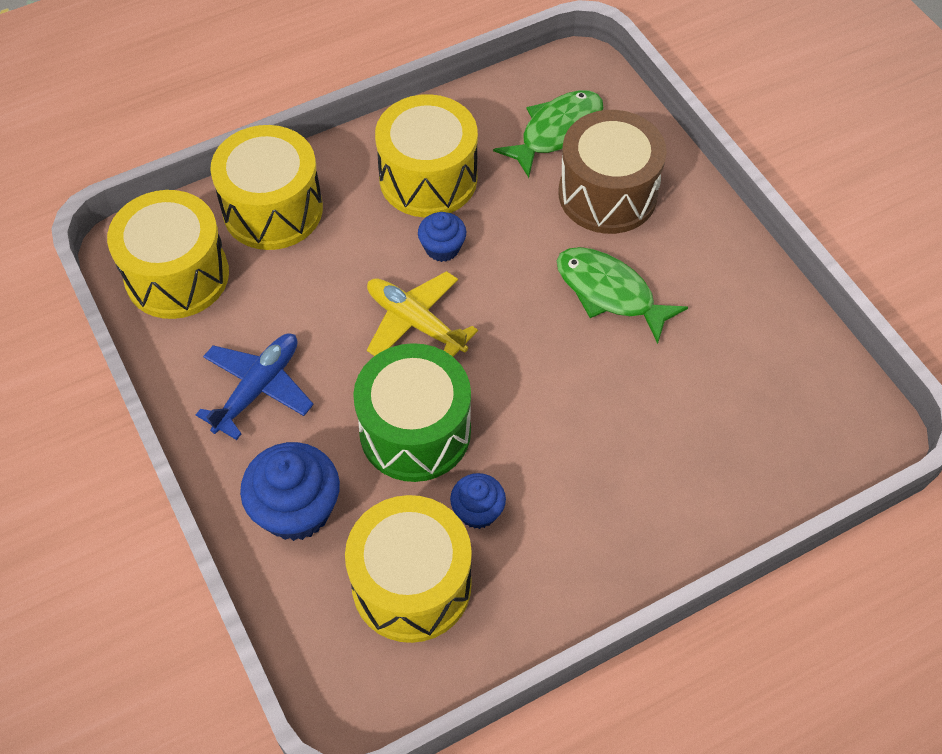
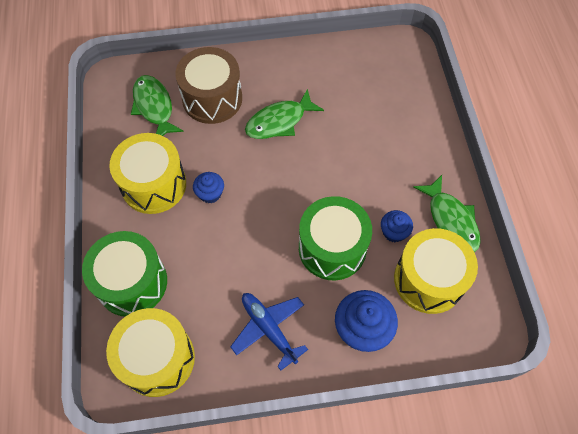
camera: 70 degrees left, 5 degrees up
yellow drum [210,125,323,250] -> green drum [82,231,167,316]
yellow plane [367,271,478,356] -> none
none -> green fish [413,175,481,252]

